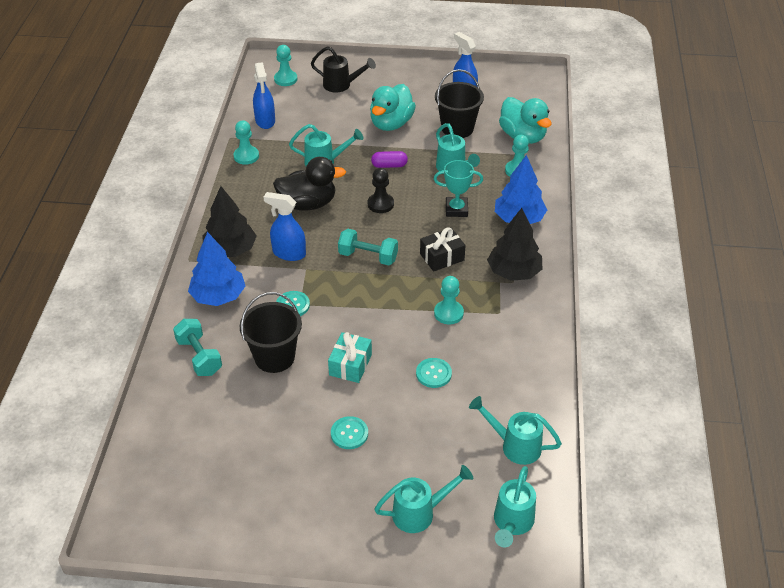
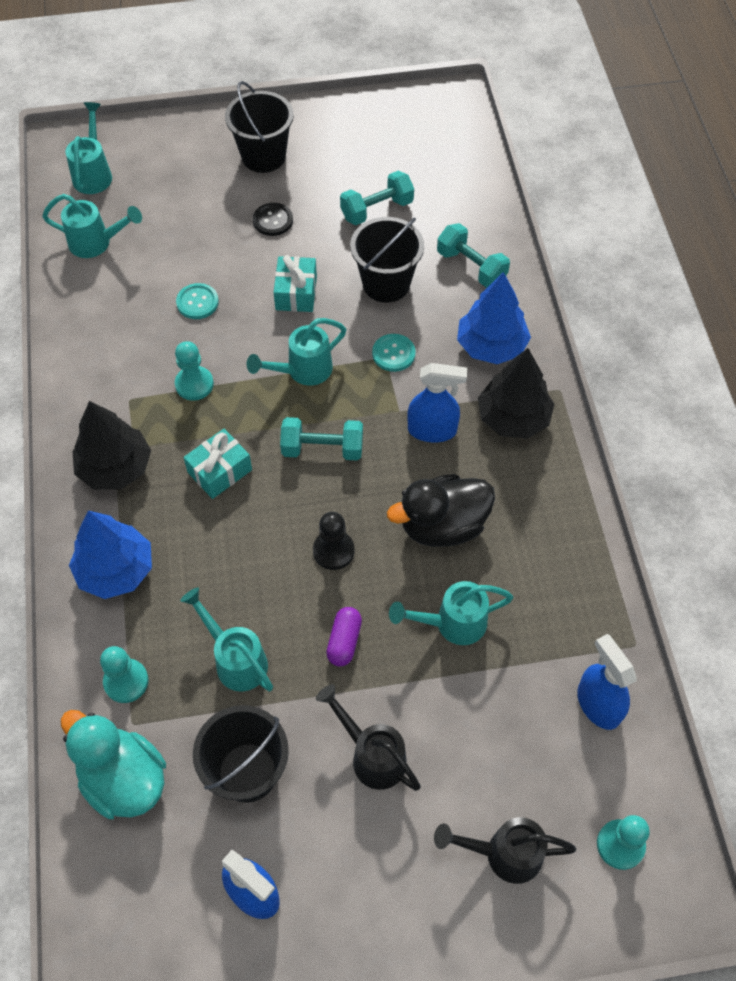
camera: 165 degrees right, 15 degrees up
turquoise pawn [234,120,259,165] -> none
turquoise button [331,416,368,449] -> black button [253,203,293,236]
turquoise duck [370,84,416,131] -> black watering can [316,684,421,791]
purple capsule [371,151,408,168] -> purple capsule turned 60 degrees counterclockwise [326,607,362,666]
turquoise watering can [374,465,473,533] -> turquoise watering can moved to [247,318,346,386]
black gift [420,228,466,272] -> turquoise gift [183,429,252,499]
turquoise trophy [434,160,483,217] -> none
none -> black bucket [225,81,294,173]
none -> turquoise dumbbell [340,171,414,225]

